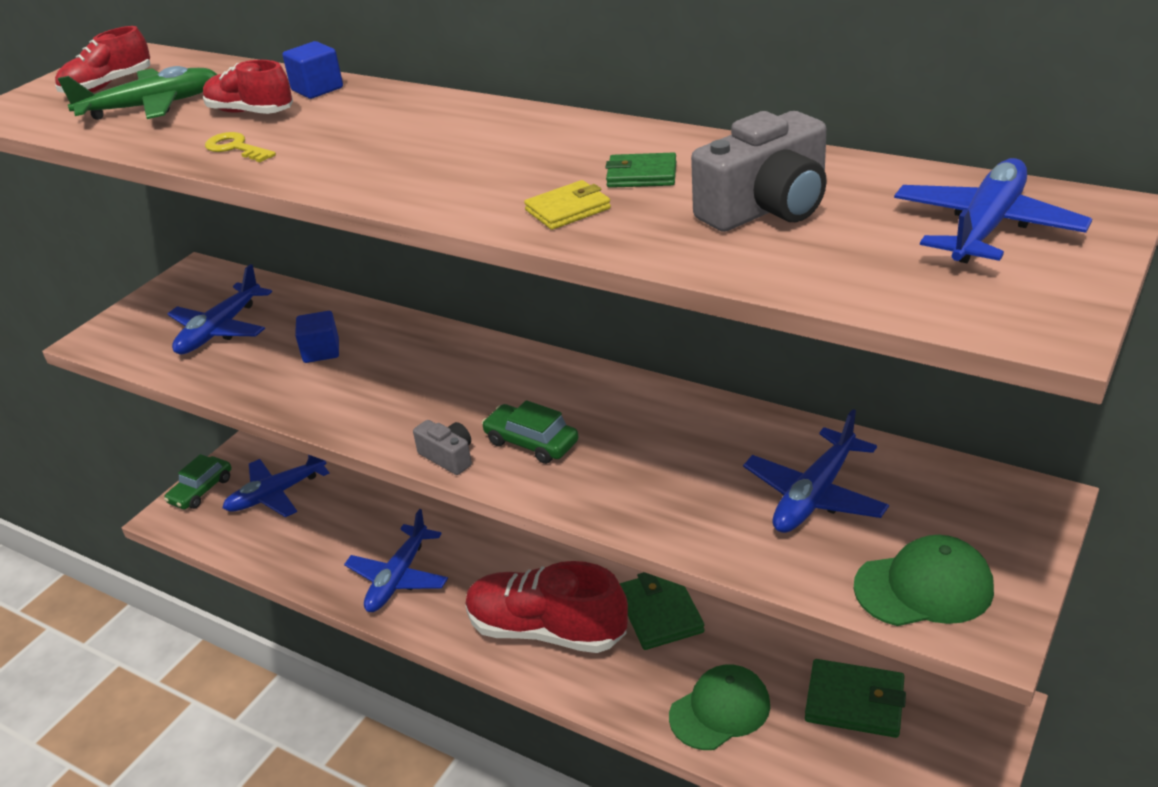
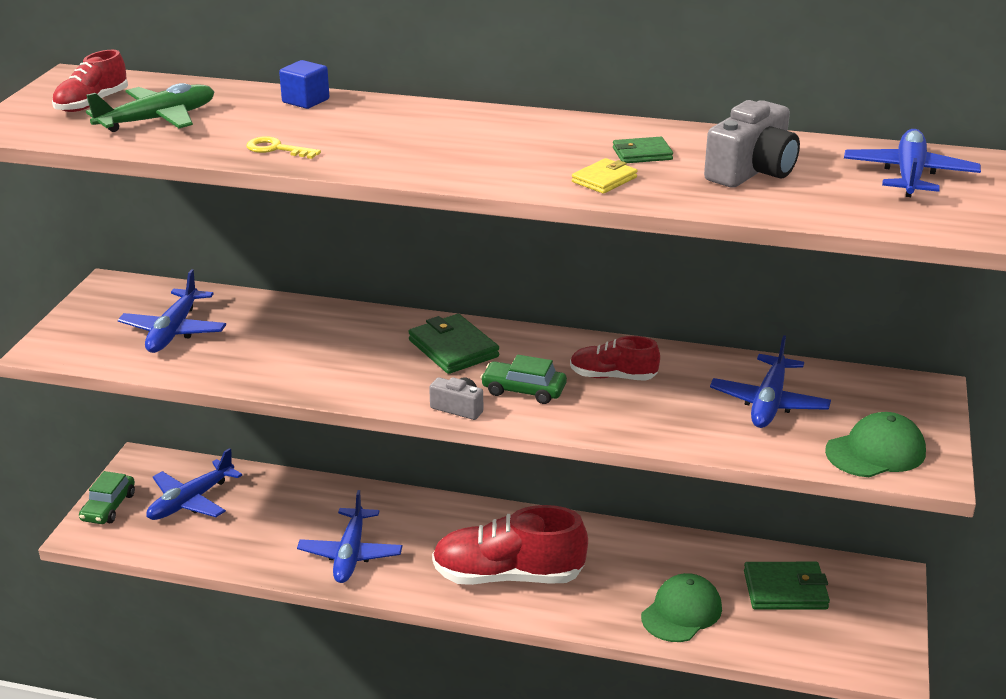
camera: 20 degrees left, 5 degrees down
red shoe [203,60,293,114] -> red shoe moved to [570,336,660,381]
blue cube [295,311,339,363] -> none
green wallet [619,572,705,650] -> green wallet moved to [408,314,499,374]

